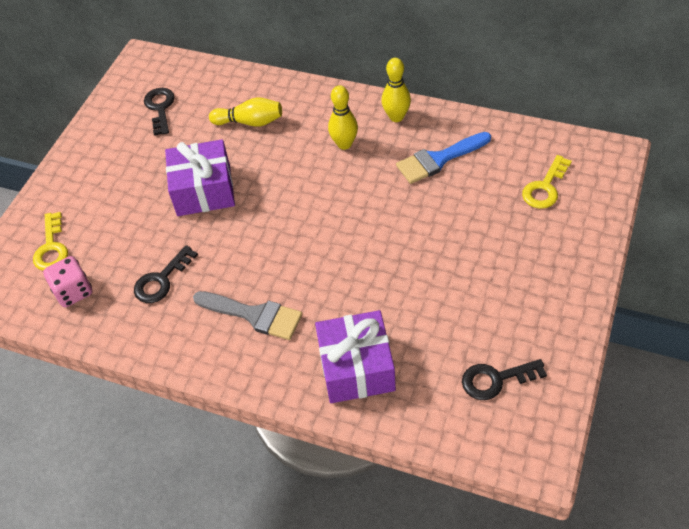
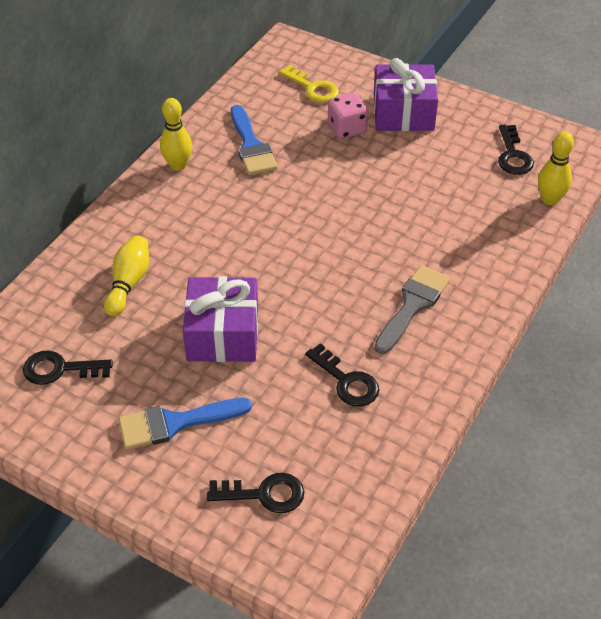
camera: 85 degrees left, 5 degrees down
yellow key [33,212,68,271] -> black key [207,473,304,513]
pink dice [43,256,92,307] -> pink dice moved to [328,93,368,139]
purple gift [315,310,396,403] -> purple gift moved to [374,58,438,131]
yellow bowling pin [328,85,358,150] -> yellow bowling pin moved to [538,132,574,205]
none -> blue brush [118,398,252,450]

